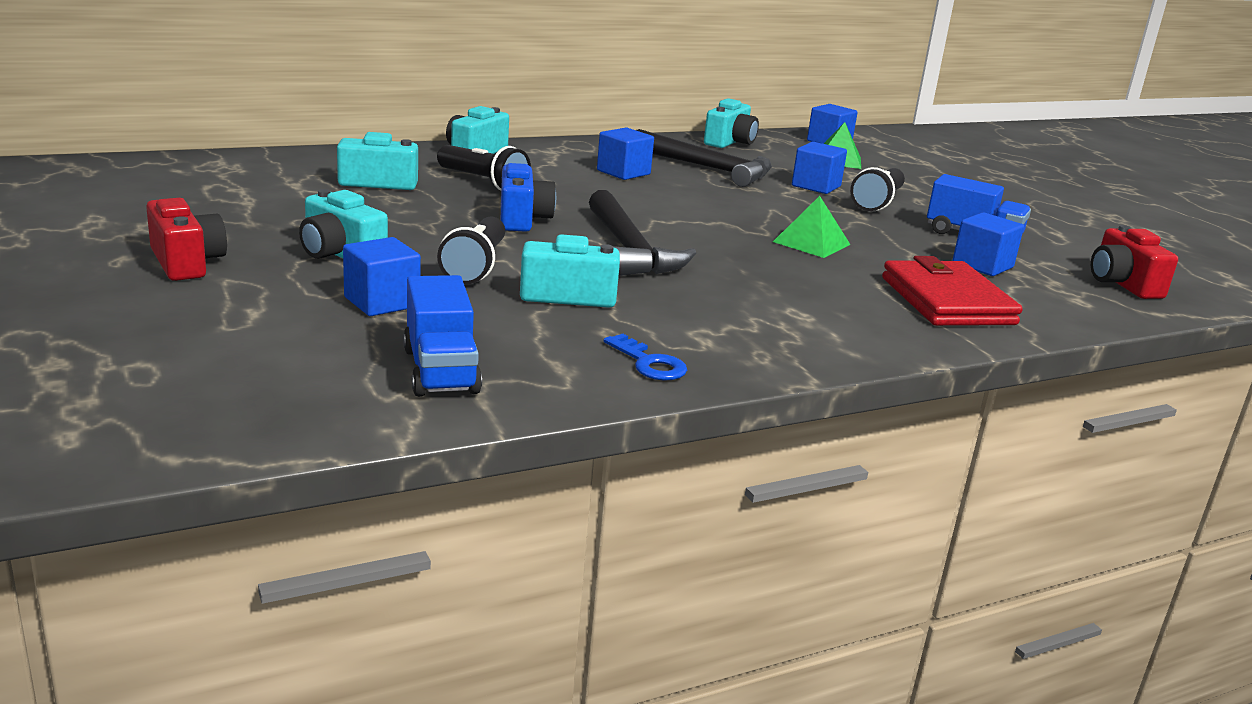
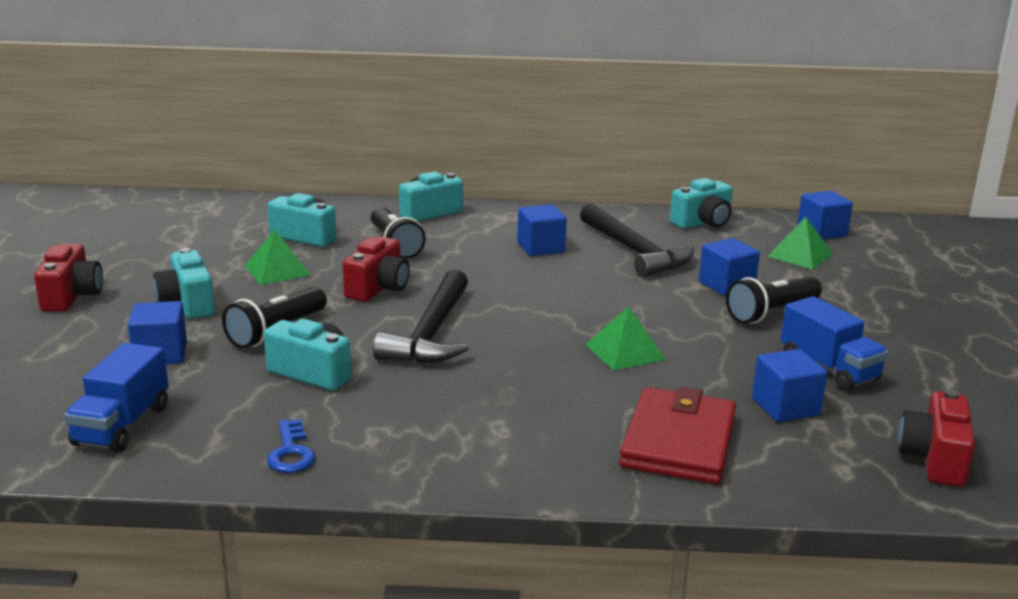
camera: 30 degrees right, 0 degrees up
blue camera [501,163,556,232] -> red camera [343,236,410,302]
none -> green pyramid [245,229,311,285]

